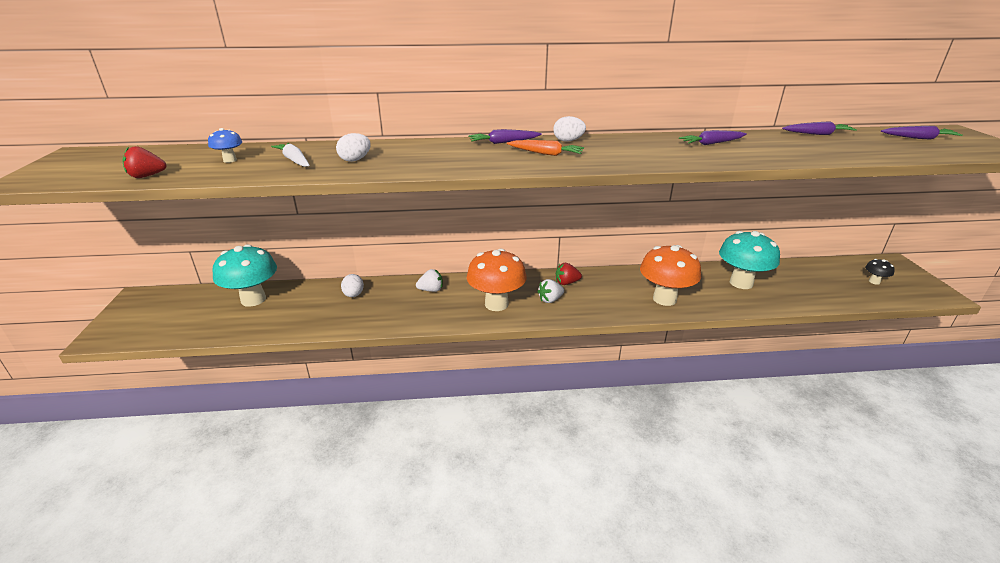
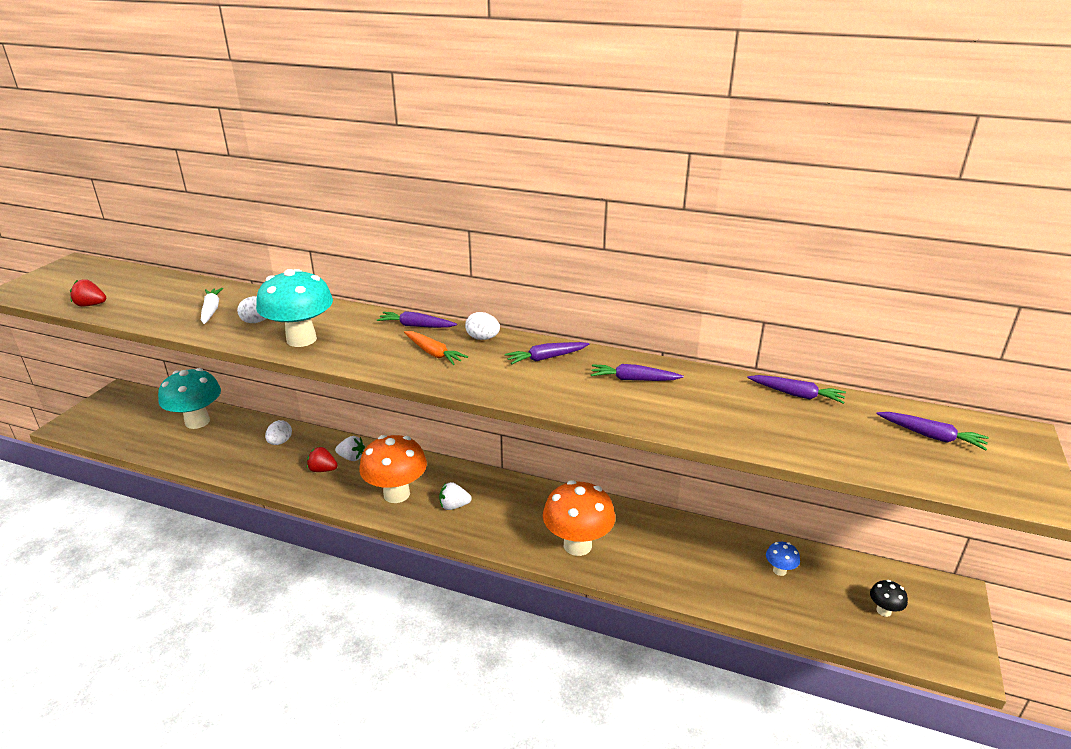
camera: 25 degrees right, 0 degrees up
blue mushroom [208,128,242,163] -> blue mushroom moved to [766,542,800,576]
red strawberry [556,263,582,285] -> red strawberry moved to [307,447,337,472]
turquoise mushroom [719,231,780,289] -> turquoise mushroom moved to [256,269,333,347]
none -> purple carrot [505,342,589,365]

